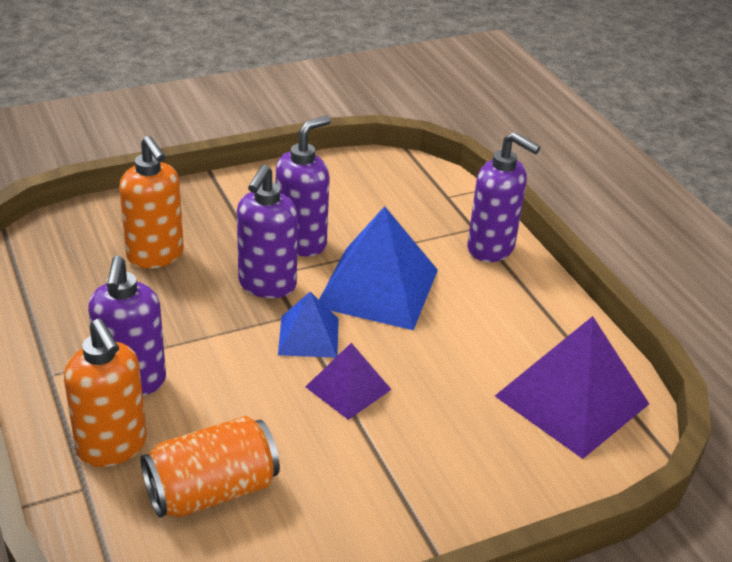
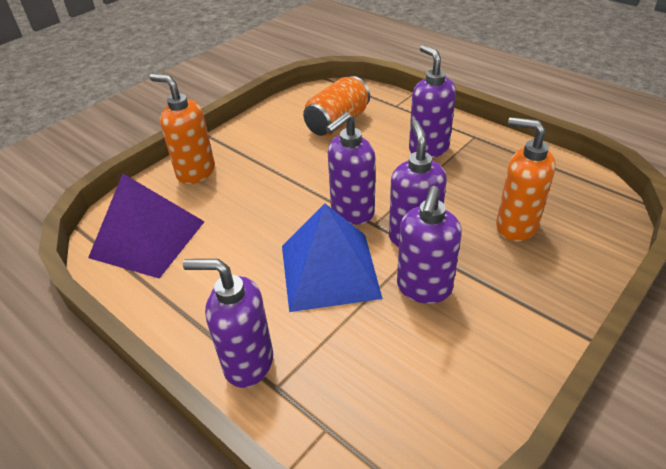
camera: 160 degrees right, 5 degrees up
orange soap dispenser [64,319,147,467] -> orange soap dispenser moved to [150,74,215,184]
blue pyramid [278,292,339,358] -> purple soap dispenser [326,112,375,224]
purple pyramid [306,343,392,420] -> none

